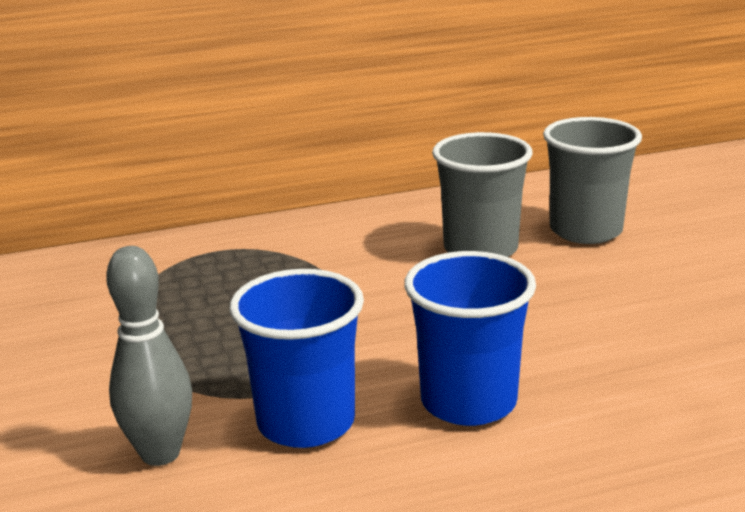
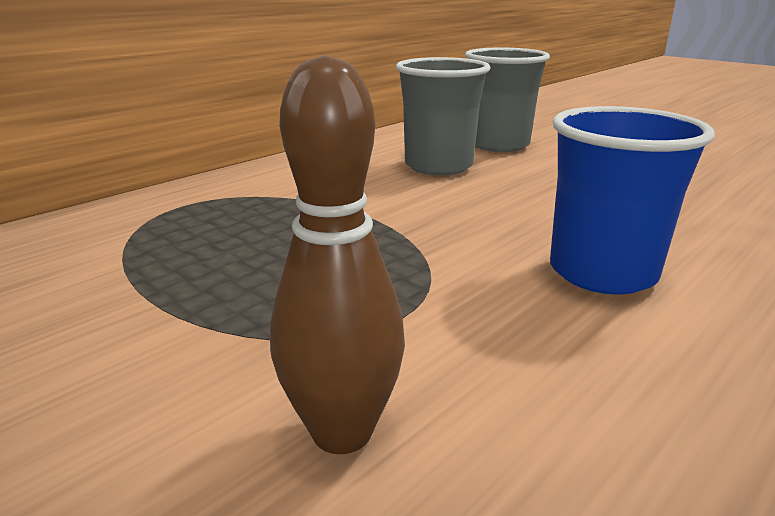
camera: 30 degrees left, 0 degrees up
grey bowling pin [106,246,192,466] -> brown bowling pin [270,55,405,454]
blue cup [229,269,364,448] -> none

